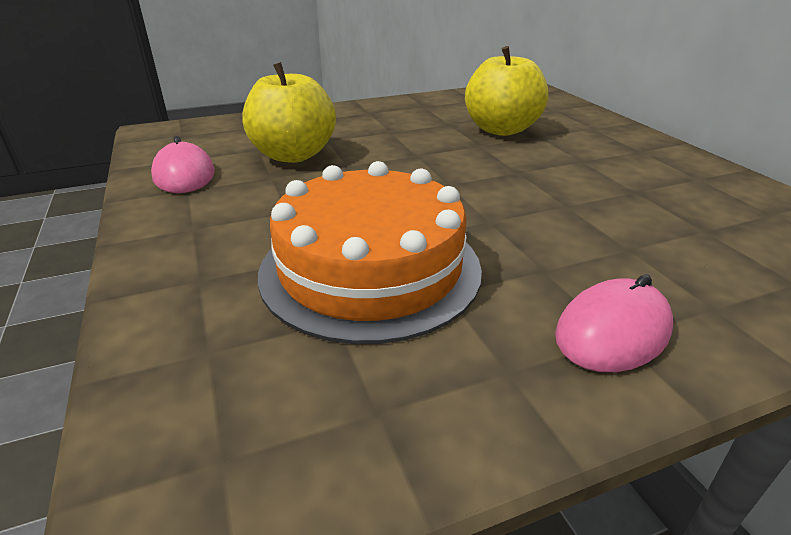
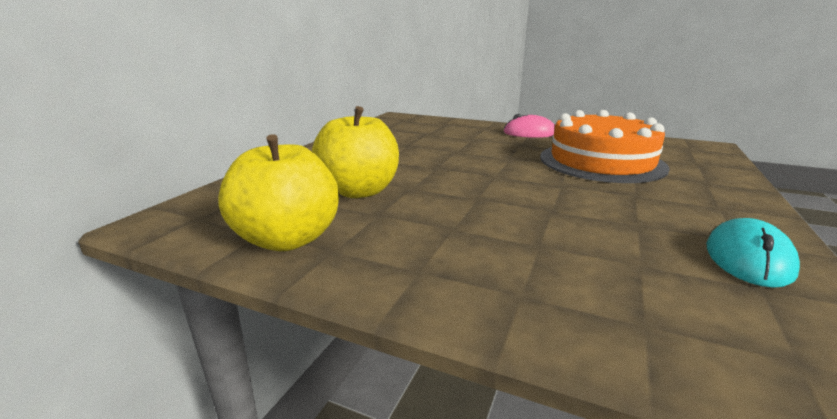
camera: 135 degrees left, 10 degrees down
pink mouse [151,136,215,193] -> turquoise mouse [706,218,800,288]
yellow apple [242,62,336,163] -> yellow apple moved to [218,134,339,251]

